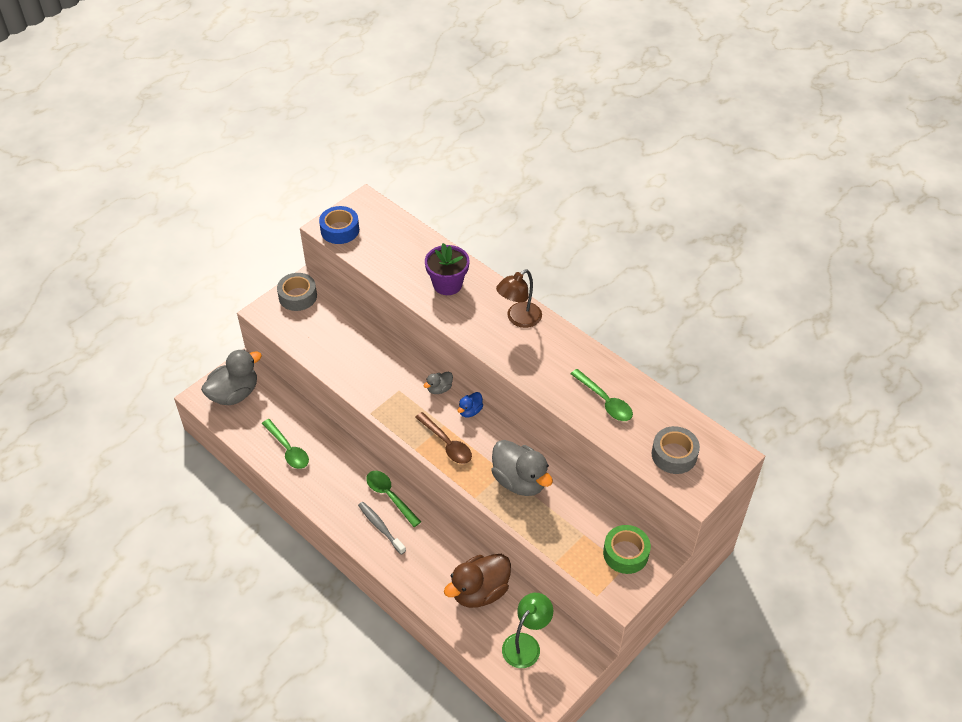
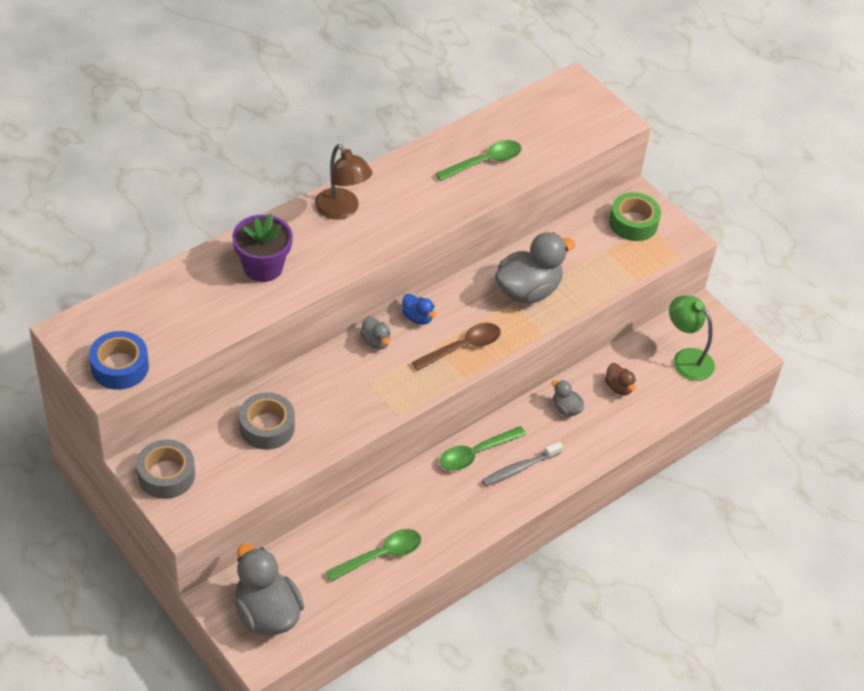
camera: 85 degrees left, 0 degrees up
brown duck [444,554,511,608] -> brown duck [605,363,636,396], size x0.48
grey tape [652,426,700,474] -> grey tape moved to [239,392,295,450]
none -> grey duck [552,380,584,416]

